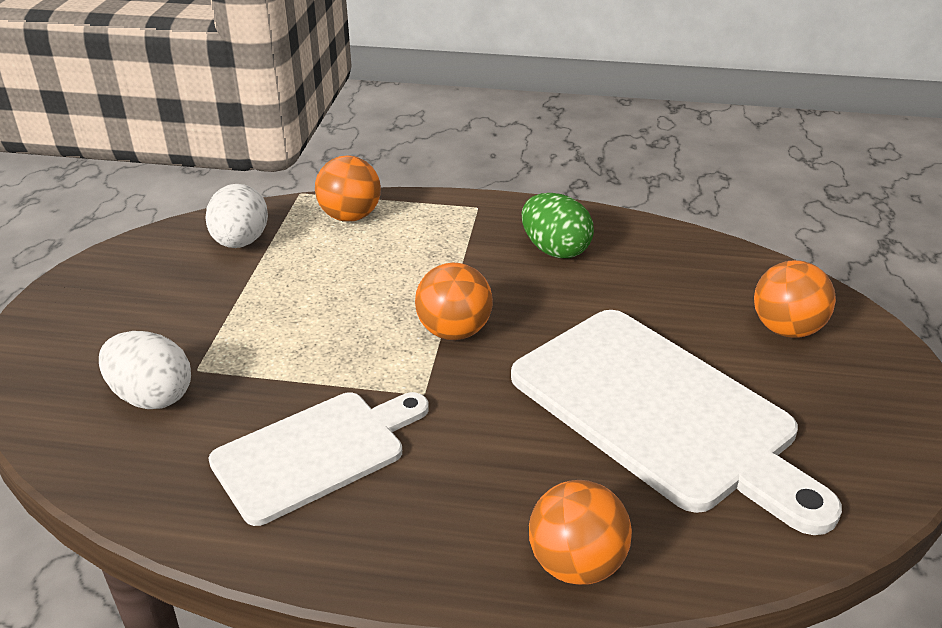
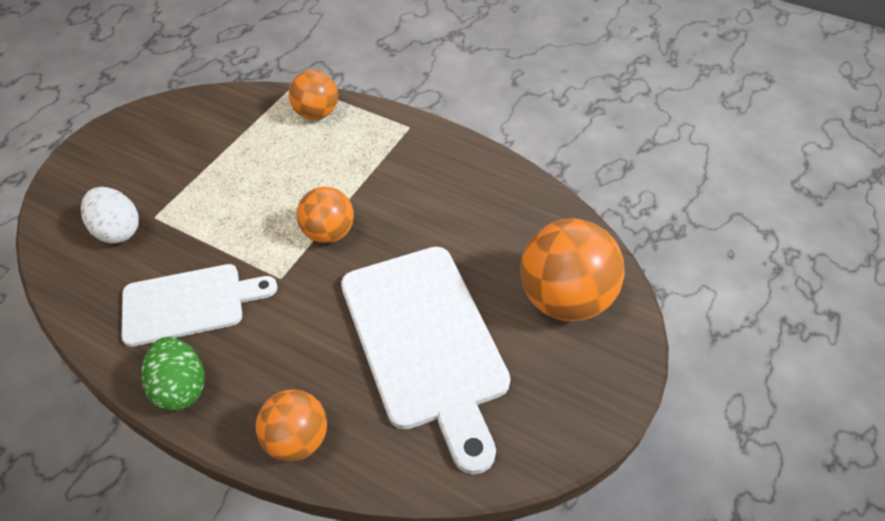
camera: 20 degrees right, 15 degrees up
white egg [205,184,268,248] -> none
green egg [522,193,594,258] -> green egg moved to [141,337,204,411]
orange ball [754,260,836,338] -> orange ball [520,219,625,321], size x1.65

